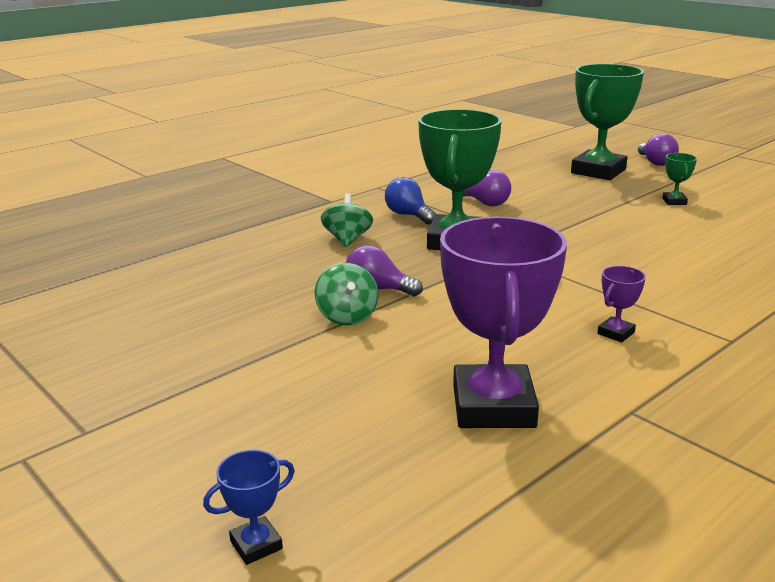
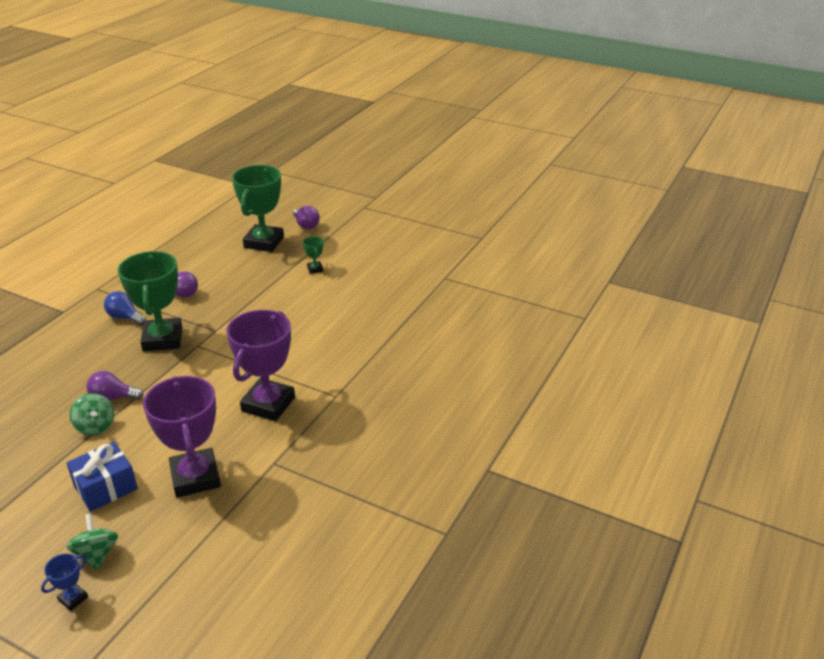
camera: 20 degrees left, 10 degrees up
green spinning top [321,193,373,247] -> green spinning top moved to [66,513,118,571]
purple trophy [597,266,646,342] -> purple trophy [227,310,295,421], size x2.40
none -> blue gift [66,441,138,512]

